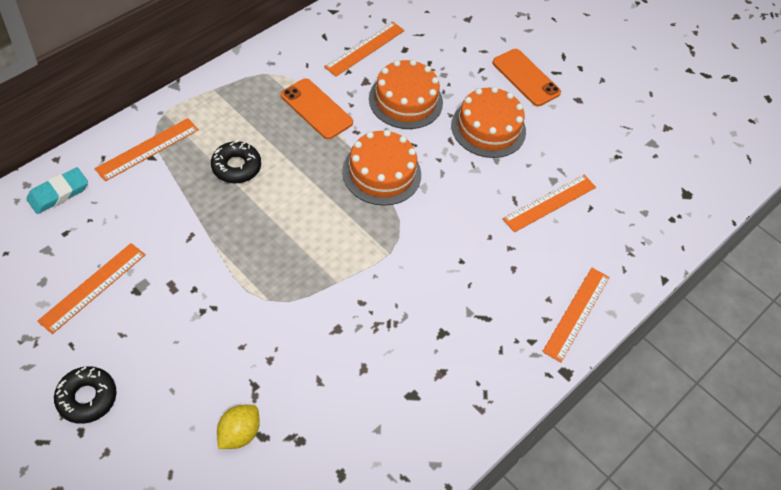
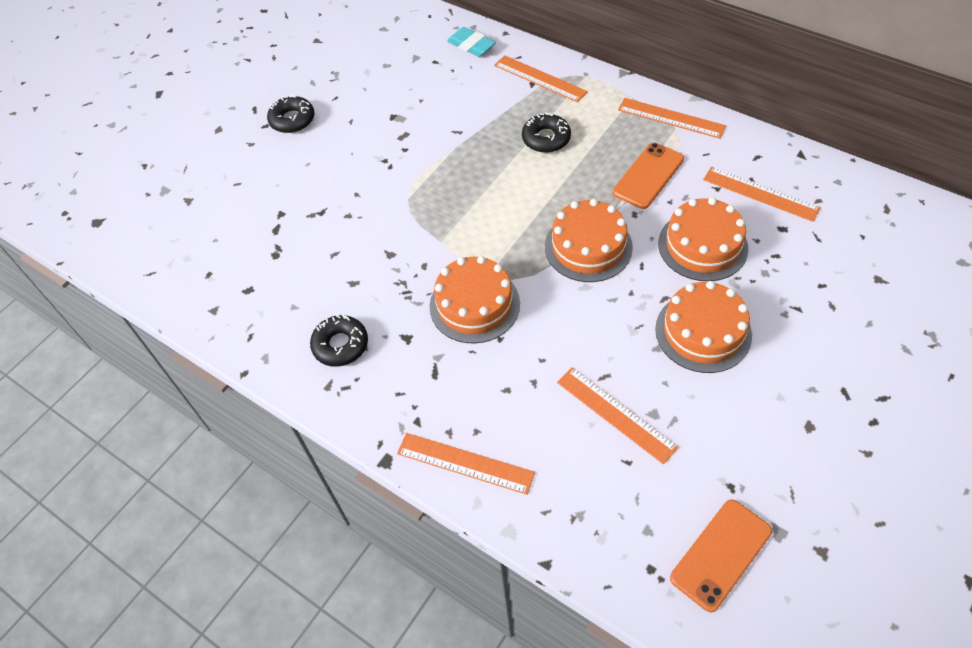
camera: 90 degrees right, 0 degrees up
orange ruler [37,243,146,334] -> orange ruler moved to [618,98,726,139]
yellow lemon [217,405,260,449] -> none
orange phone [492,49,561,106] -> orange phone moved to [670,499,772,612]
none -> black donut [310,315,368,367]
none -> orange cake [430,256,520,344]

